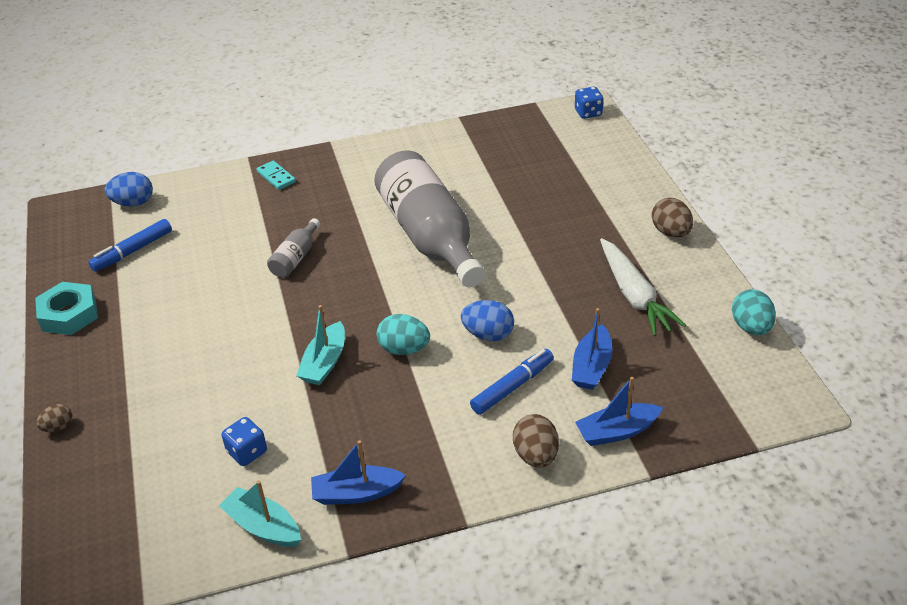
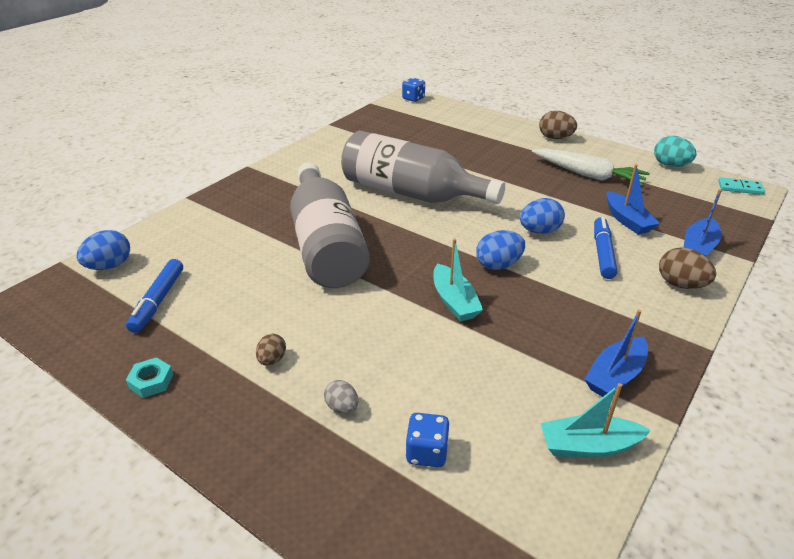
camera: 40 degrees left, 5 degrees down
turquoise nut [35,282,98,335] -> turquoise nut [126,357,173,398], size x0.56
brown egg [36,404,72,432] -> brown egg moved to [256,334,286,366]
blue dice [221,417,267,466] -> blue dice moved to [405,413,449,467]
turquoise domino [257,161,296,190] -> turquoise domino moved to [718,177,765,195]
grey bottle [267,218,320,278] -> grey bottle [290,163,370,288], size x2.35
turquoise egg [377,314,430,355] -> blue egg [476,230,525,270]
none -> grey egg [324,380,358,414]

